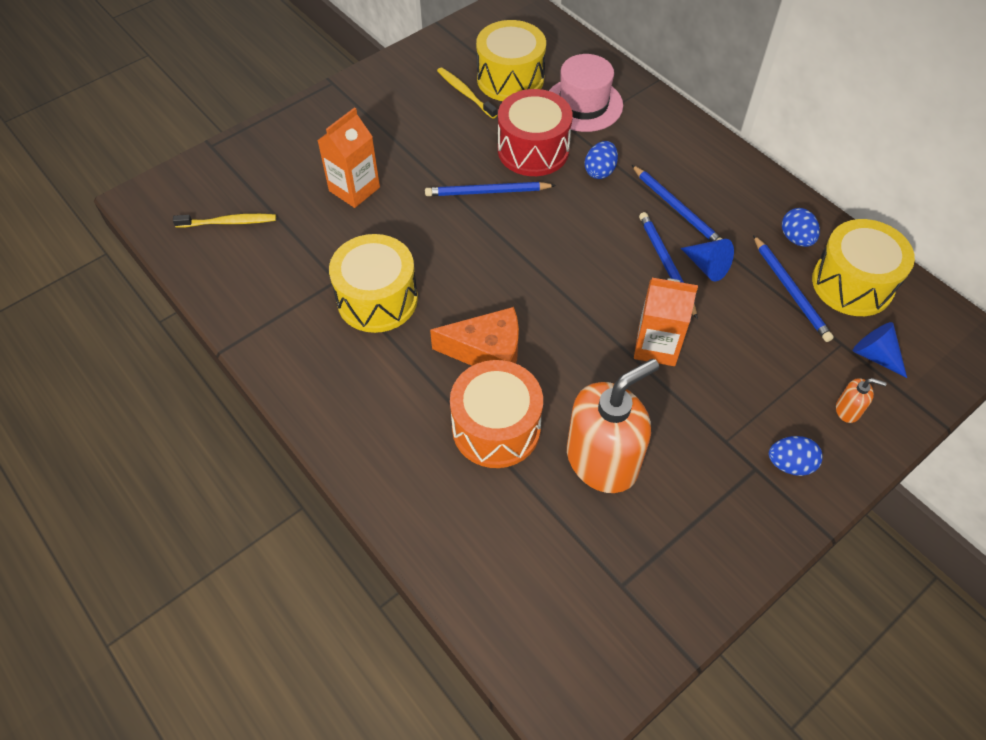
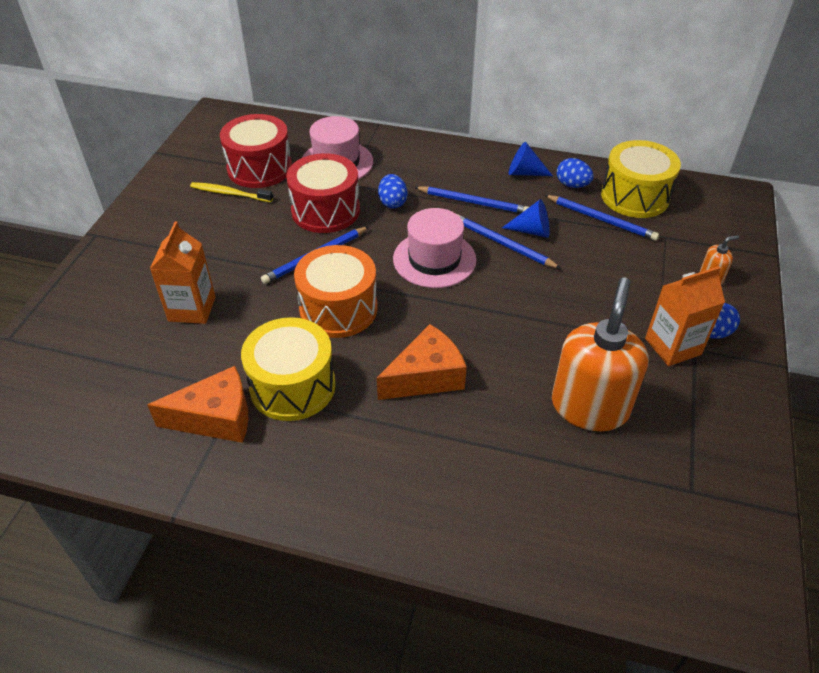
camera: 35 degrees left, 10 degrees down
yellow toothbrush [173,214,276,228] -> none
orange drum [450,360,543,468] -> orange drum moved to [294,245,378,338]
yellow drum [476,20,546,101] -> red drum [220,114,292,188]
orange carton [634,278,698,366] -> orange carton moved to [645,266,725,366]
blue cone [853,322,907,378] -> blue cone moved to [509,142,553,176]
none -> orange cheese [147,366,248,443]
none -> pink hat [393,208,477,288]

